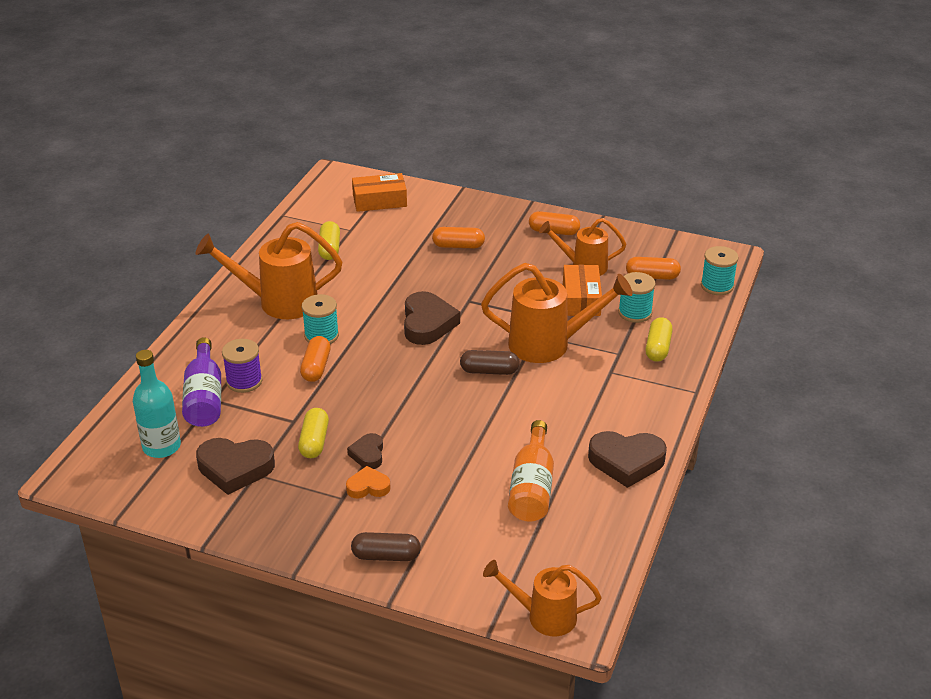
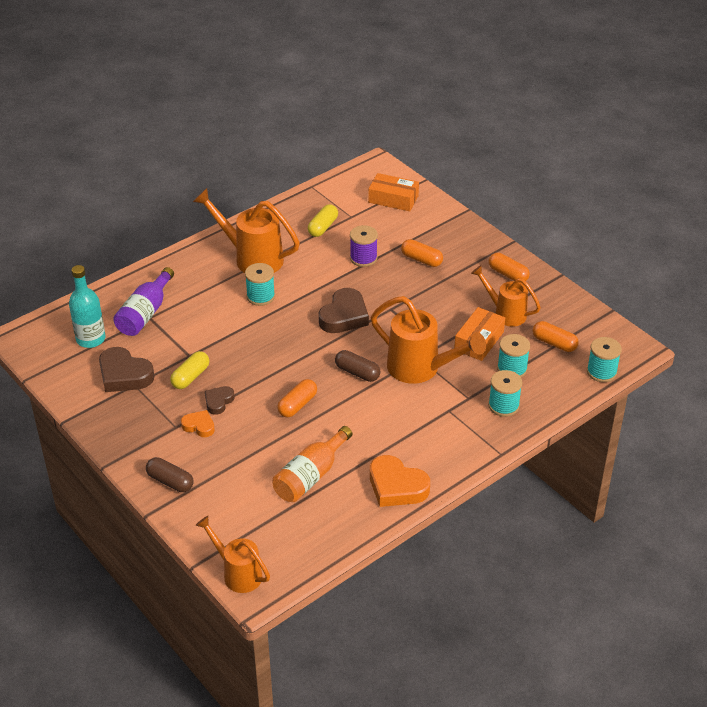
camera: 30 degrees right, 5 degrees up
purple spool [222,339,262,393] -> purple spool moved to [350,225,378,267]
orange capsule [300,336,331,382] -> orange capsule moved to [277,379,317,418]
brown heart [588,431,667,488] -> orange heart [370,455,430,507]
yellow capsule [645,317,673,362] -> turquoise spool [488,370,522,417]

